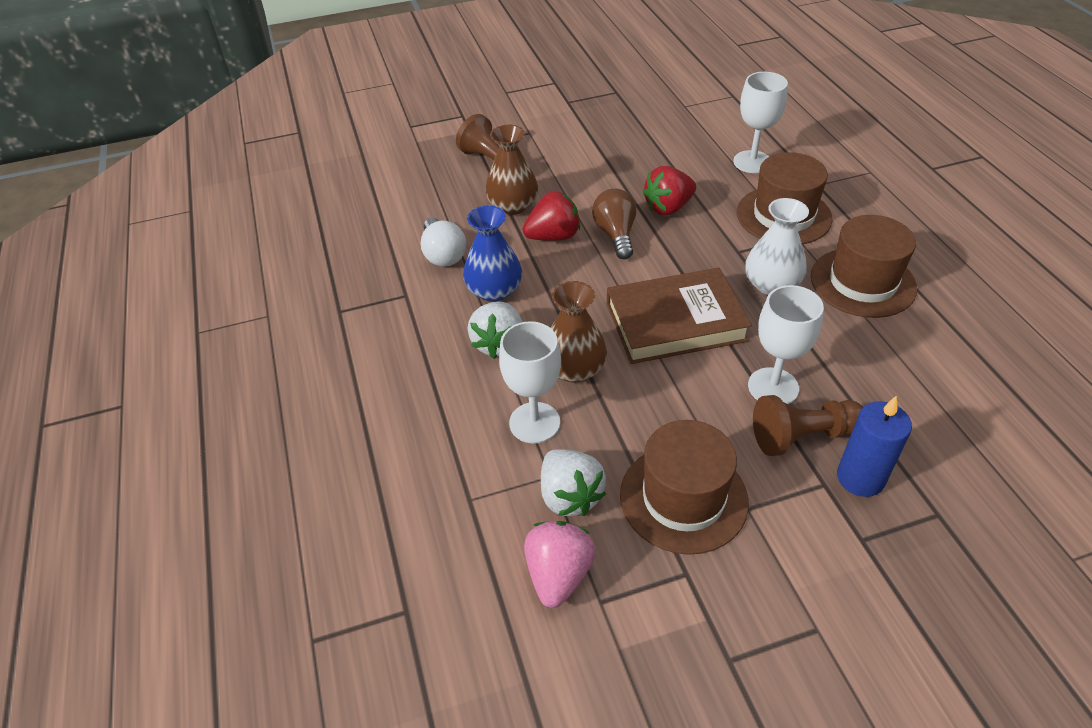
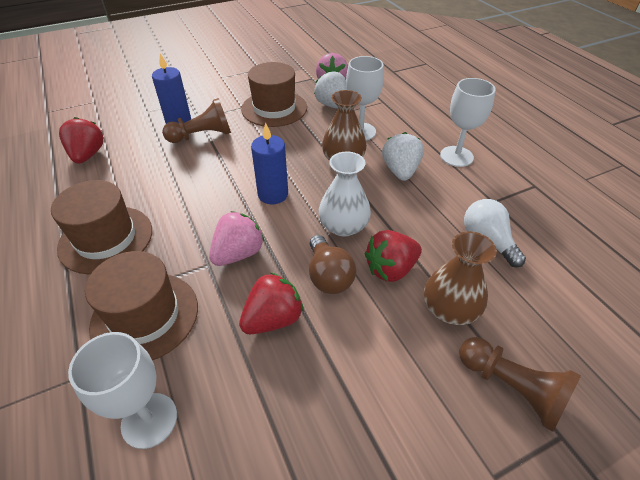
camera: 170 degrees right, 0 degrees up
blue vase [463,205,522,302] -> none
brown book [607,268,752,364] -> blue candle [251,123,288,204]
white vase [745,198,809,295] -> white vase moved to [318,152,371,236]
white goblet [748,285,824,404] -> white goblet moved to [440,78,496,167]
none -> red strawberry [59,117,104,164]
none -> pink strawberry [209,211,264,266]

